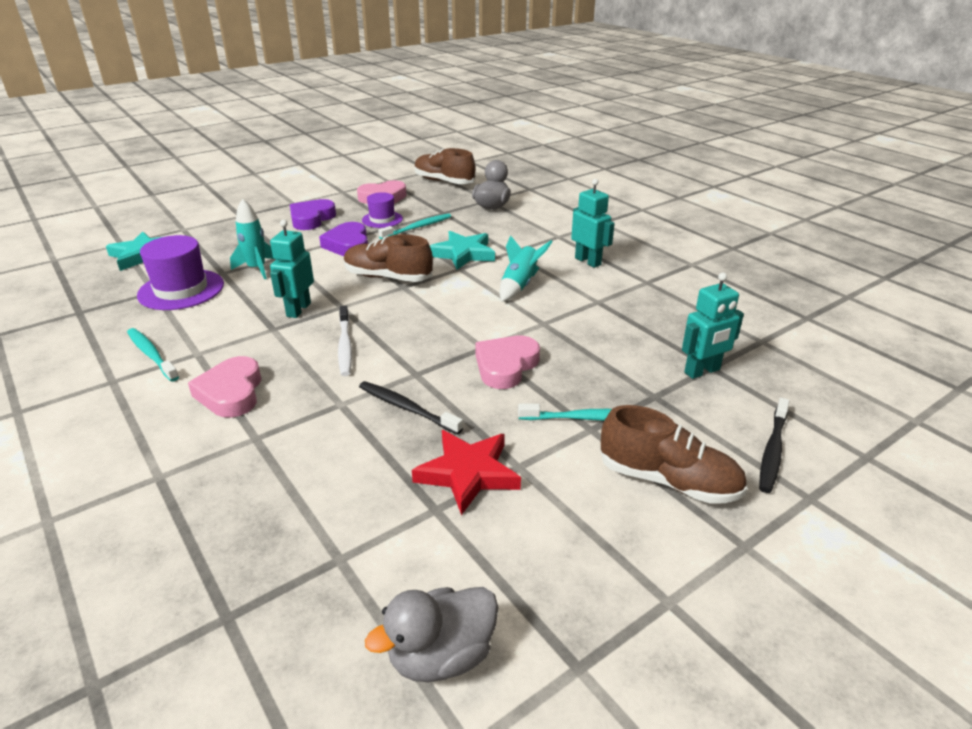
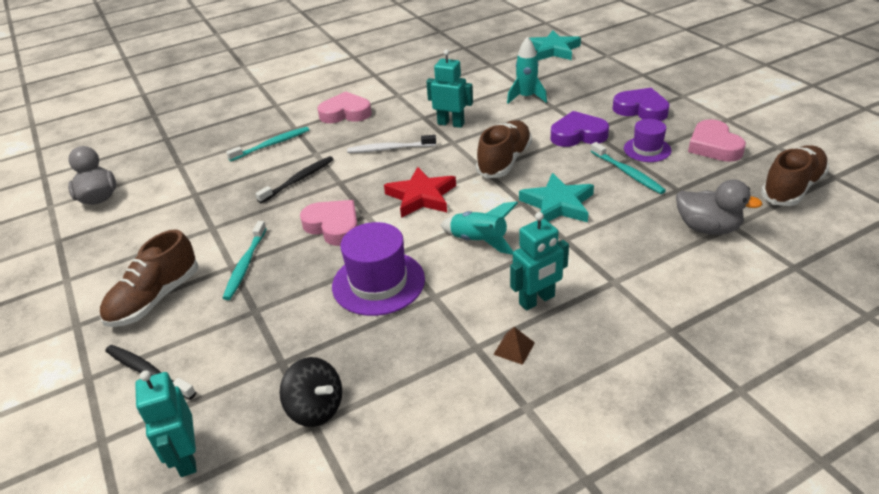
camera: 100 degrees right, 5 degrees up
turquoise toothbrush [127,328,179,382] -> turquoise toothbrush moved to [226,127,309,161]
purple hat [137,235,224,310] -> purple hat moved to [332,222,425,316]
red star [412,430,521,515] -> red star moved to [384,167,456,218]
turquoise robot [682,272,744,379] -> turquoise robot moved to [135,370,197,477]
none -> black spinning top [279,357,342,427]
none -> brown pyramid [493,327,535,365]

